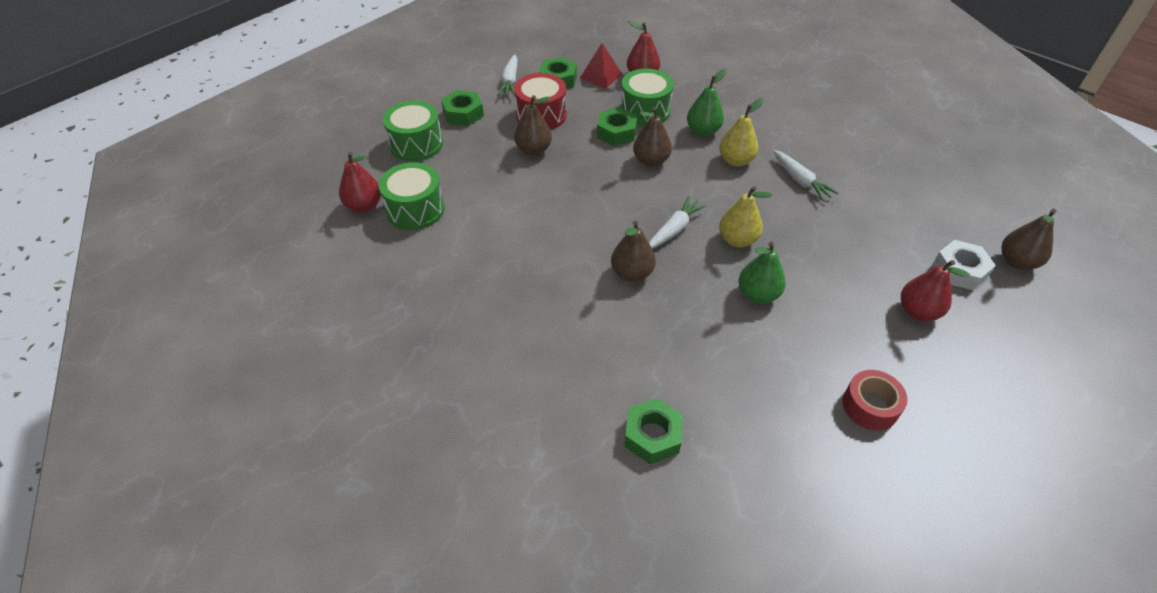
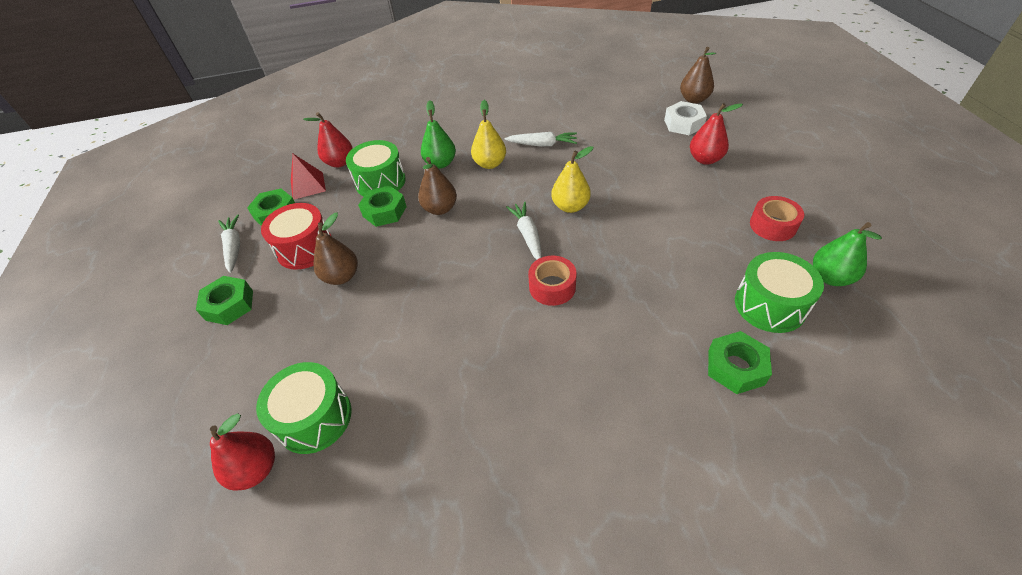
camera: 50 degrees left, 0 degrees up
green drum [383,100,443,162] -> green drum moved to [735,252,824,333]
white carrot [497,55,518,96] -> white carrot turned 150 degrees counterclockwise [218,215,240,273]
brown pear [611,221,656,282] -> red tape [528,255,577,306]
green pear [739,242,786,304] -> green pear moved to [813,222,882,286]

